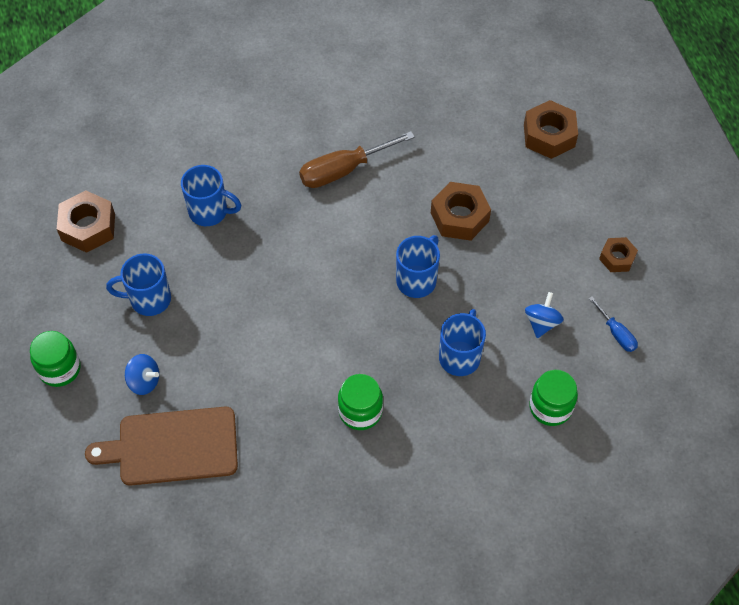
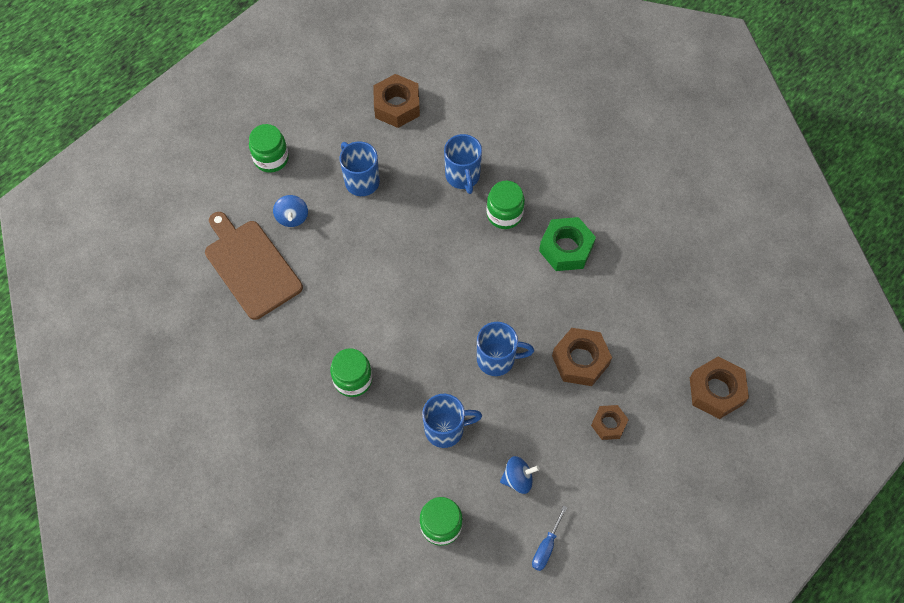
camera: 60 degrees right, 5 degrees up
brown screwdriver [299,131,415,188] -> green nut [539,217,596,271]
brown nut [599,237,638,272] -> brown nut moved to [591,405,629,440]
none -> green jar [486,181,525,229]

